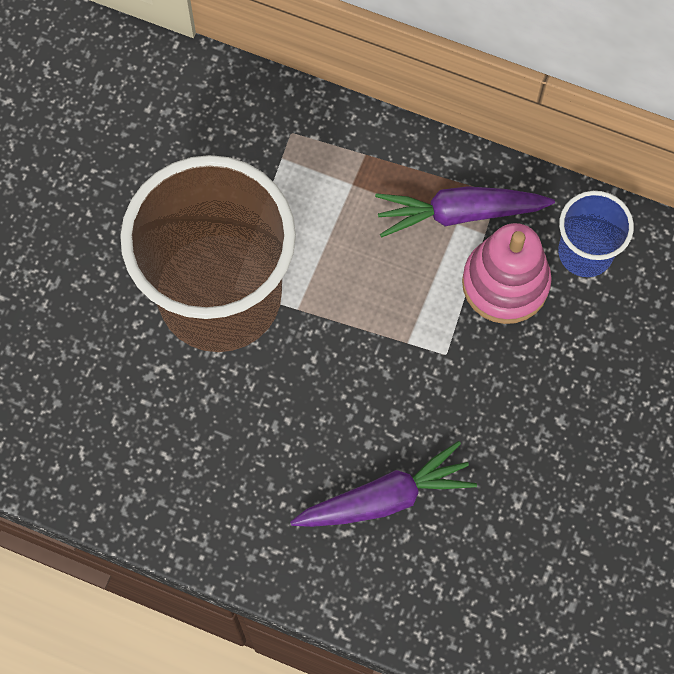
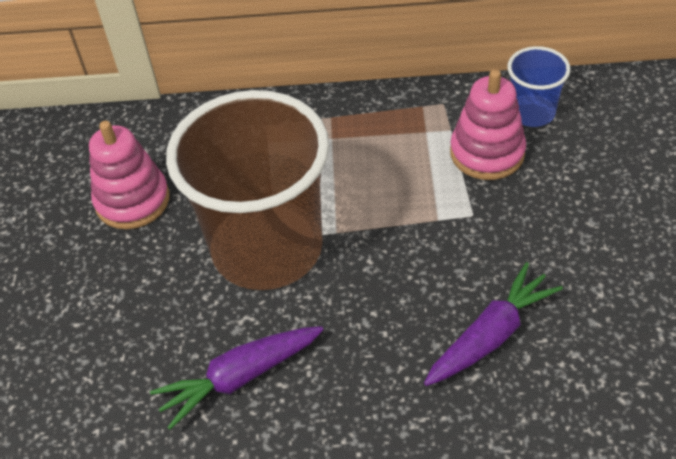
camera: 20 degrees left, 20 degrees down
purple carrot [375,186,555,238] -> purple carrot moved to [150,326,324,430]
none -> pink stacking toy [89,121,170,229]

